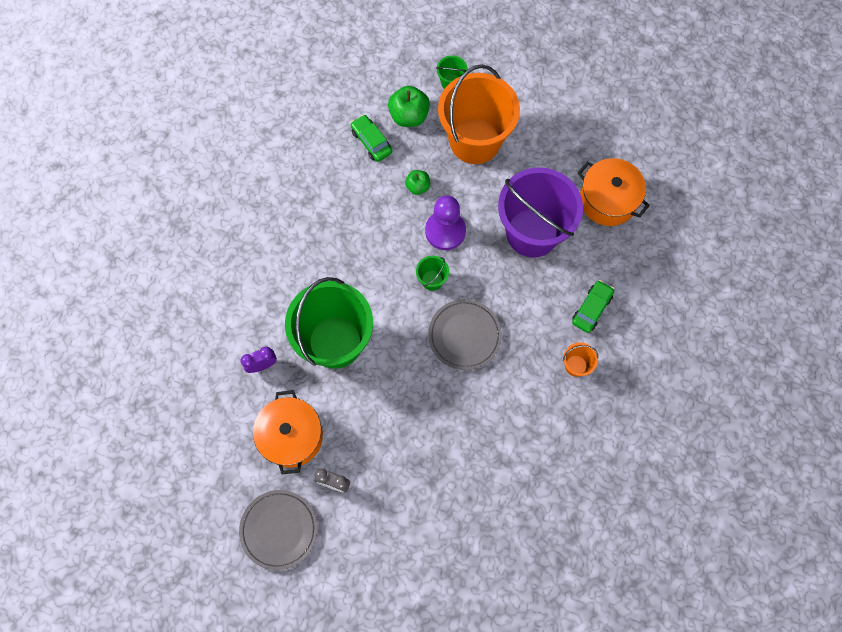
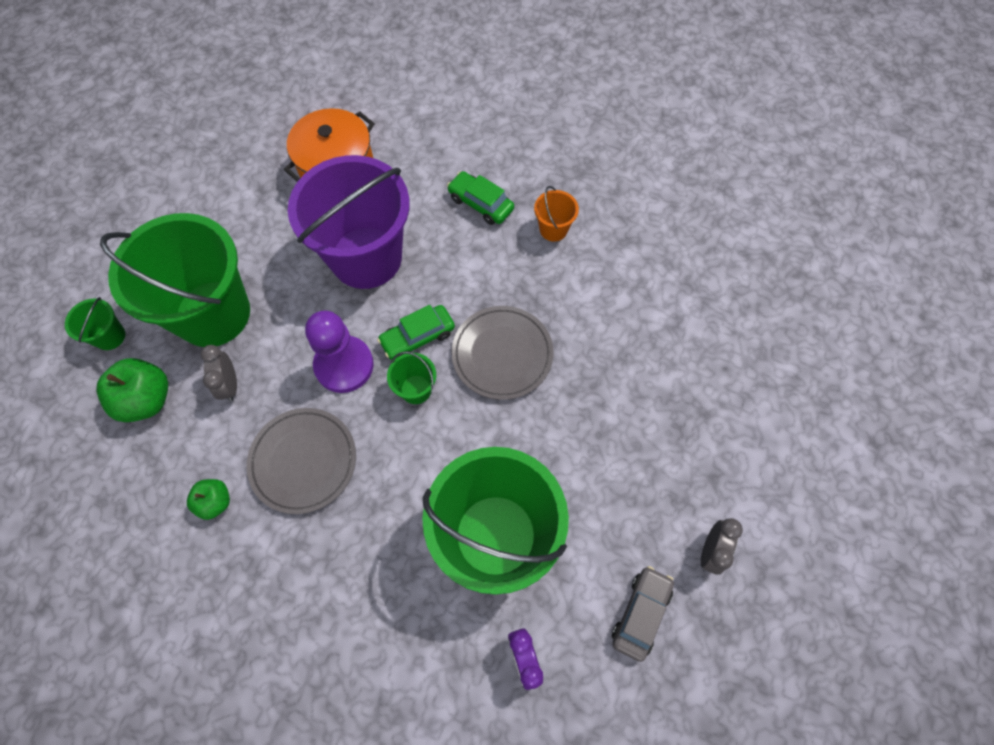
camera: 85 degrees left, 5 degrees down
grey plate [239,490,317,570] -> grey plate moved to [247,408,356,514]
orange pot [253,390,323,474] -> grey car [612,566,674,662]
green car [351,115,392,162] -> green car moved to [377,305,455,360]
green apple [405,170,430,195] -> green apple moved to [187,479,230,520]
orange bucket [438,64,520,164] -> green bucket [100,213,250,347]
none -> grey clock [201,345,237,401]

